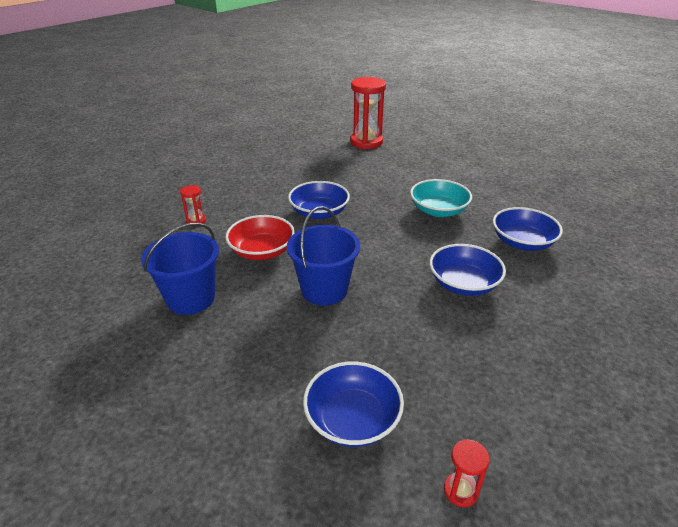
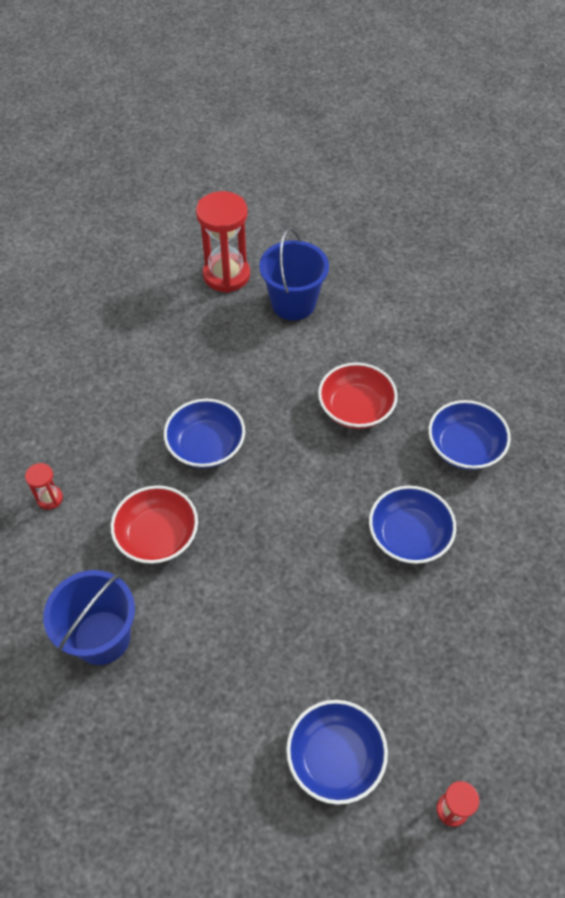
camera: 15 degrees left, 20 degrees up
blue bucket [287,206,360,306] -> blue bucket moved to [259,228,329,320]
turquoise bowl [410,179,472,217] -> red bowl [318,363,398,429]

